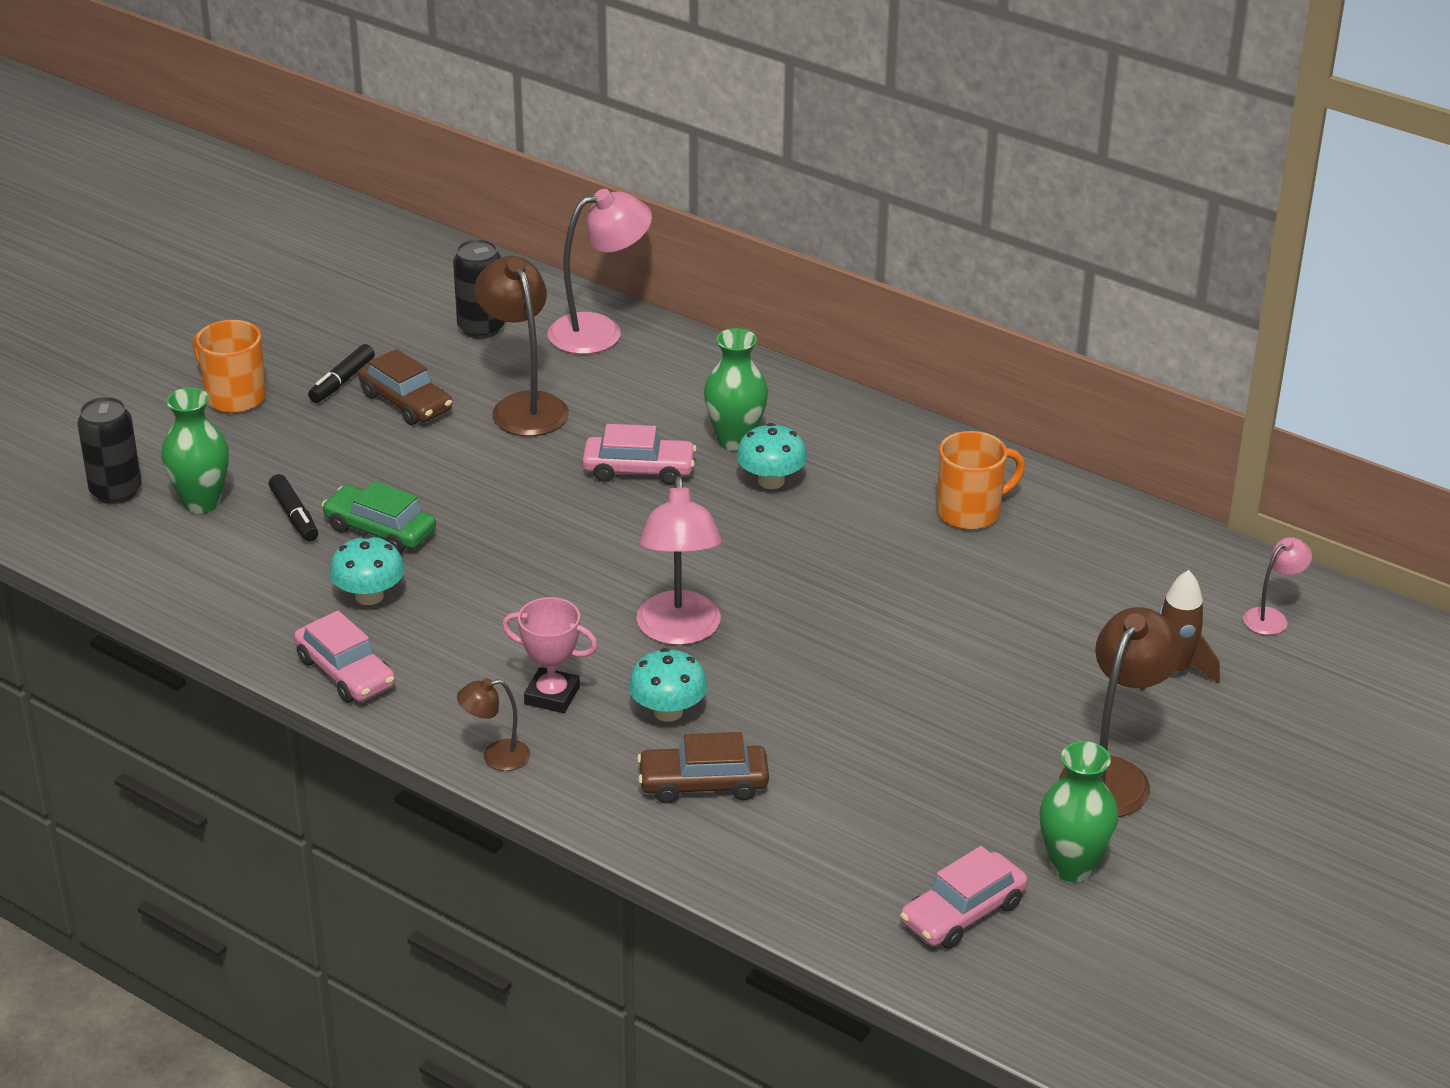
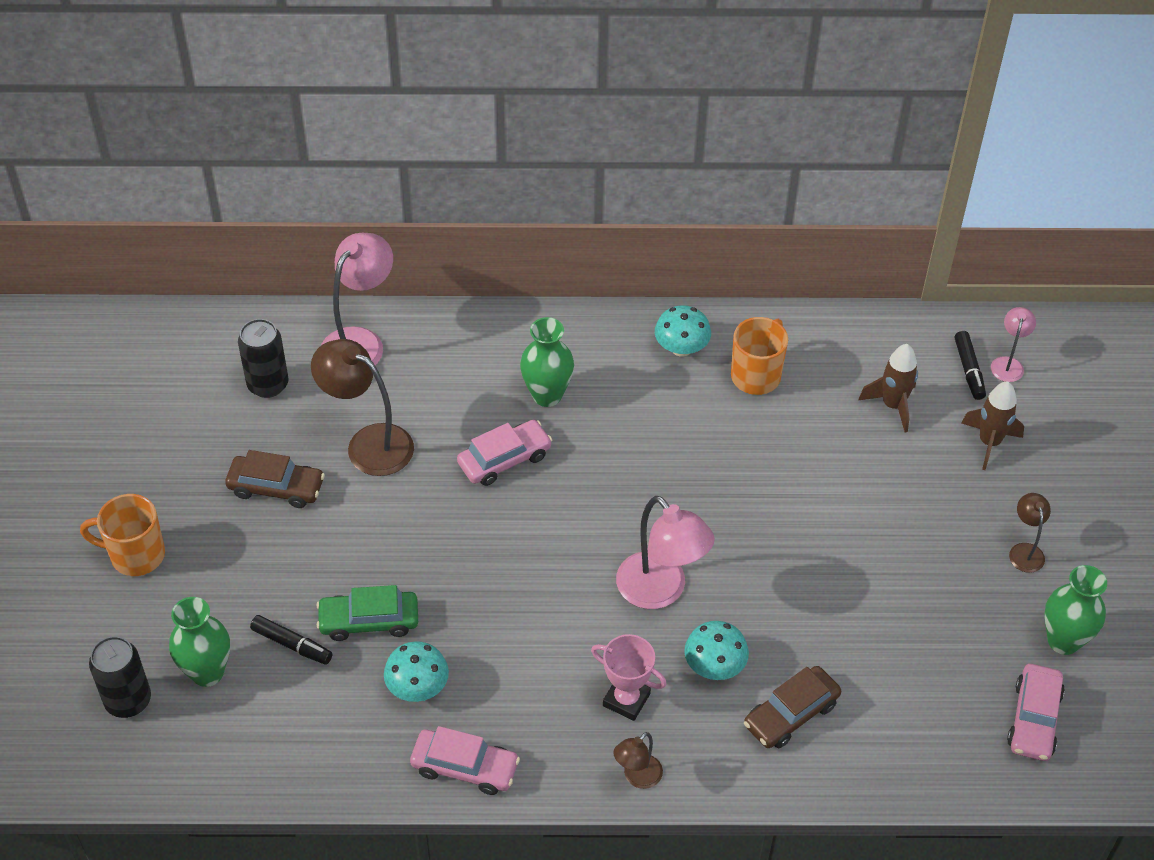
camera: 35 degrees left, 15 degrees up
black marker [308,344,375,403] -> black marker moved to [955,331,986,400]
pink trophy [502,597,598,713] -> pink trophy turned 45 degrees clockwise [591,634,667,721]
turquoise mushroom [737,423,807,489] -> turquoise mushroom moved to [655,305,711,357]
brown lamp [1059,607,1183,817] -> brown lamp [1009,493,1051,573], size x0.52
none -> brown rocket [859,344,918,433]

